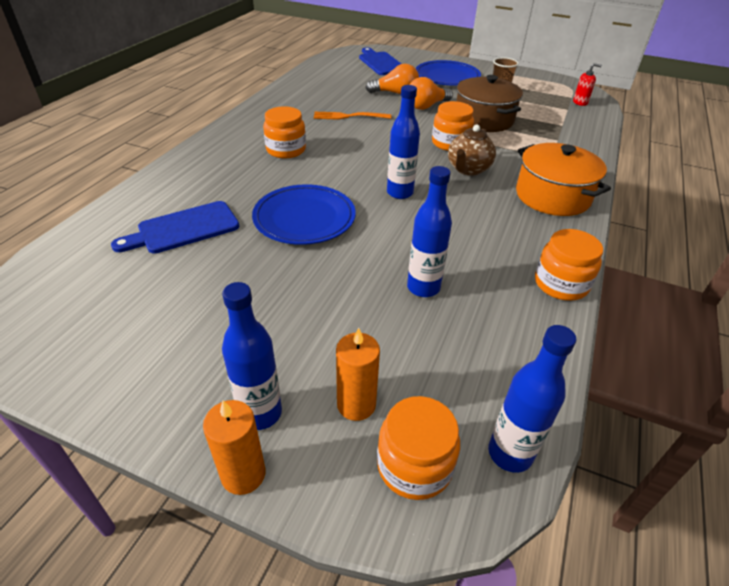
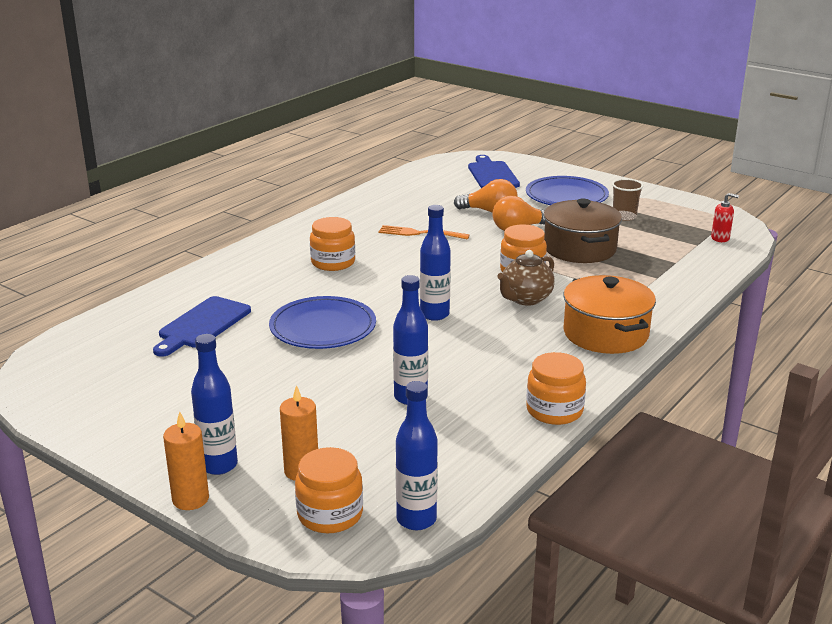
camera: 15 degrees right, 15 degrees down
blue cutting board [111,201,239,253] -> blue cutting board turned 45 degrees counterclockwise [153,296,251,357]

